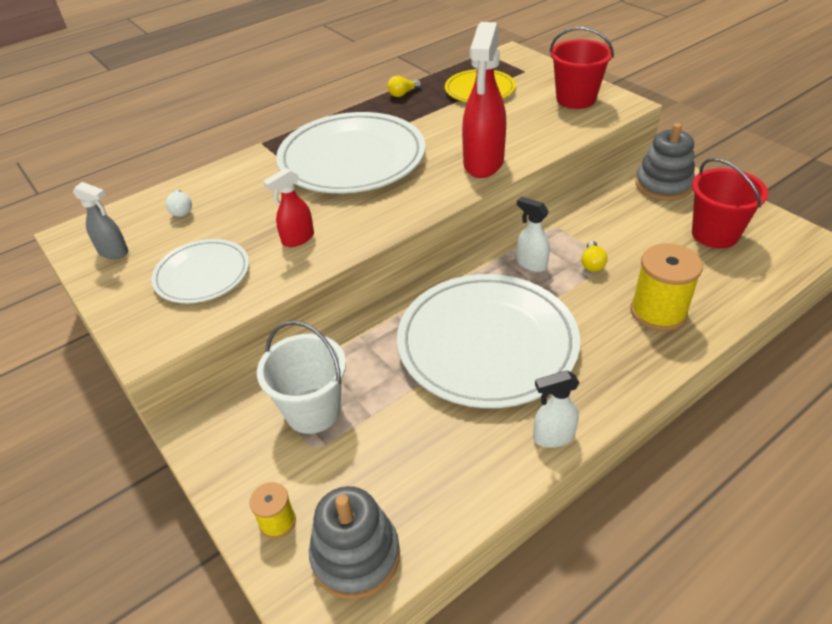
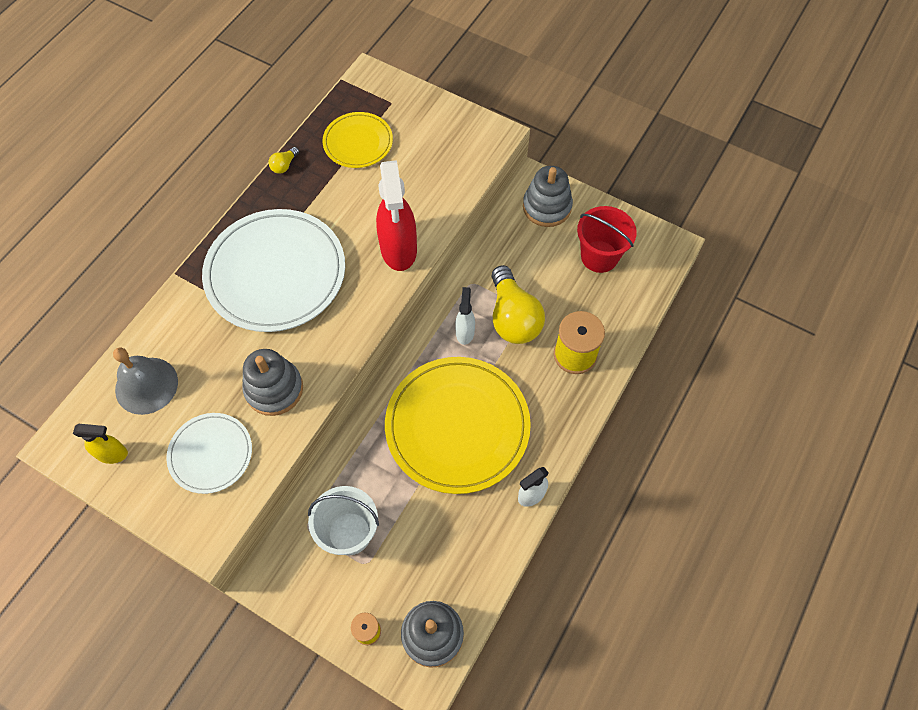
camera: 25 degrees left, 20 degrees up
grey spray bottle [73,182,128,259] -> yellow spray bottle [73,424,128,464]
white light bulb [166,190,192,217] -> grey bell [113,347,178,415]
red spray bottle [263,168,314,247] -> grey stacking toy [242,349,303,416]
white plate [397,274,580,408] -> yellow plate [385,357,531,494]
white spray bottle [517,197,550,272] -> white spray bottle turned 75 degrees clockwise [455,287,475,345]
red bucket [550,27,614,109] -> none
yellow light bulb [581,241,608,272] -> yellow light bulb [491,265,545,344], size x2.40

